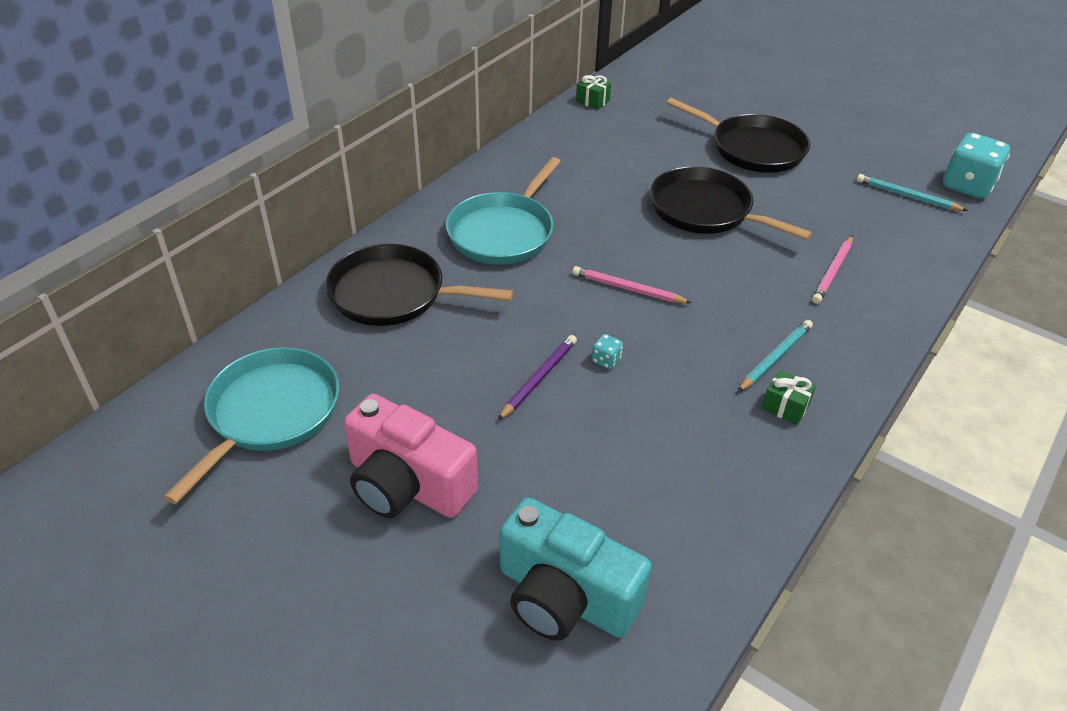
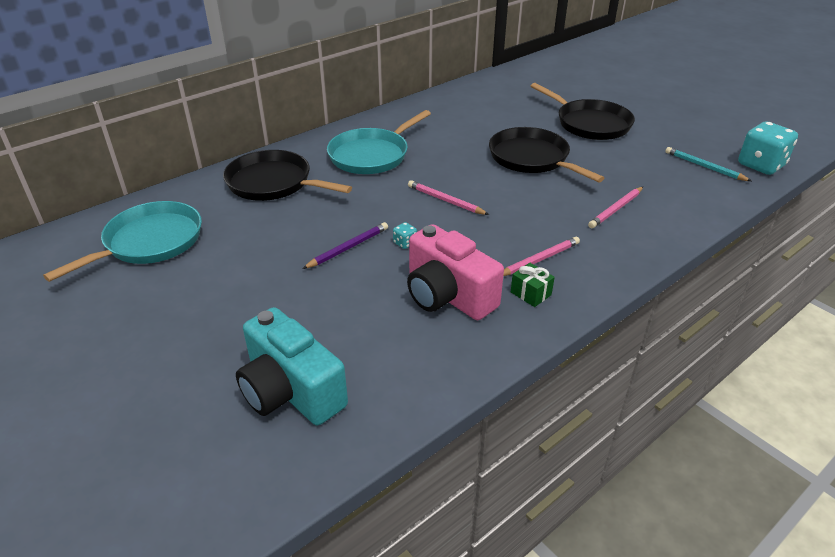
camera: 15 degrees right, 5 degrees down
pink camera [344,394,478,518] -> pink camera moved to [407,224,504,320]
green gift [576,75,611,110] -> none
turquoise pencil [738,320,813,392] -> pink pencil [503,237,580,276]

